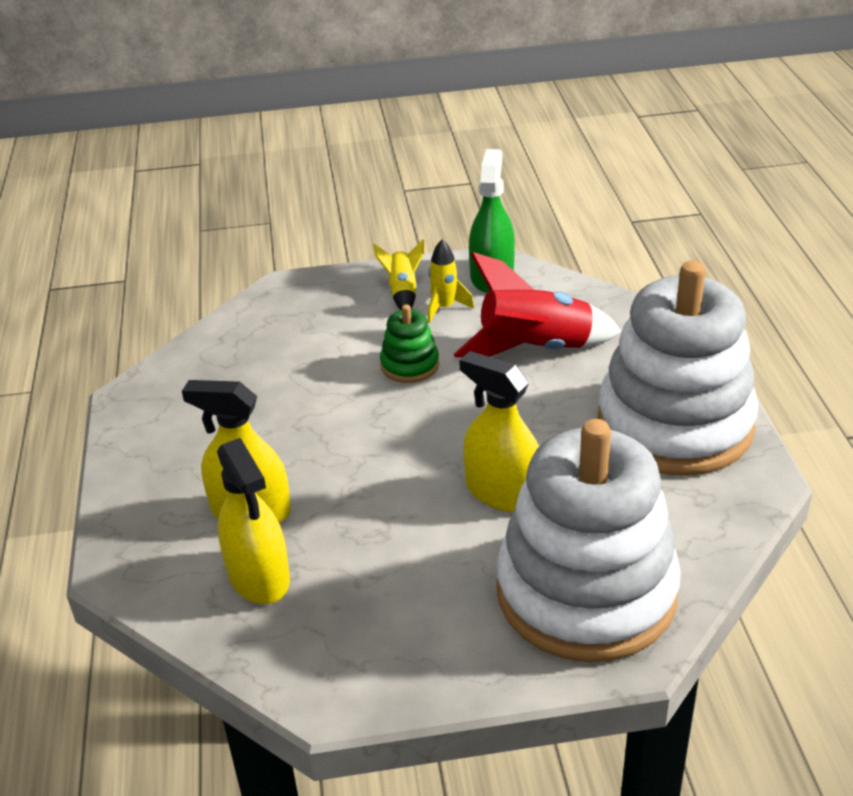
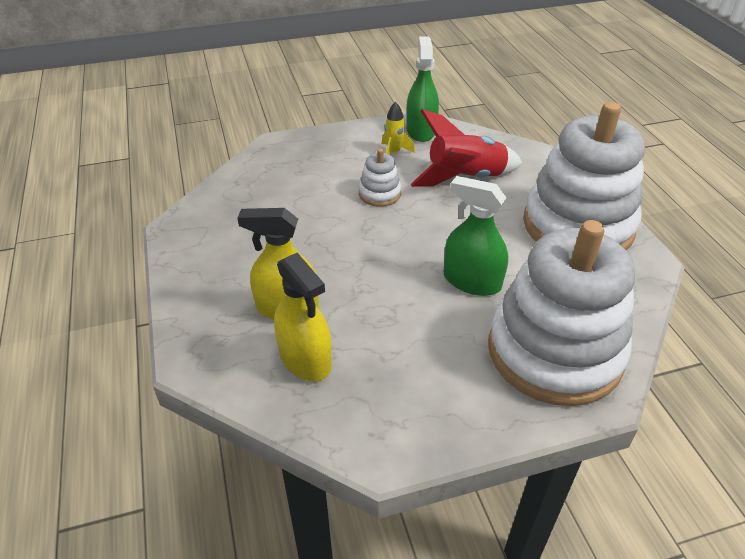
camera: 10 degrees left, 5 degrees up
yellow rocket [373,240,424,310] -> none
green stacking toy [380,304,439,383] -> white stacking toy [359,148,401,207]
yellow spray bottle [459,351,539,512] -> green spray bottle [444,176,508,296]

